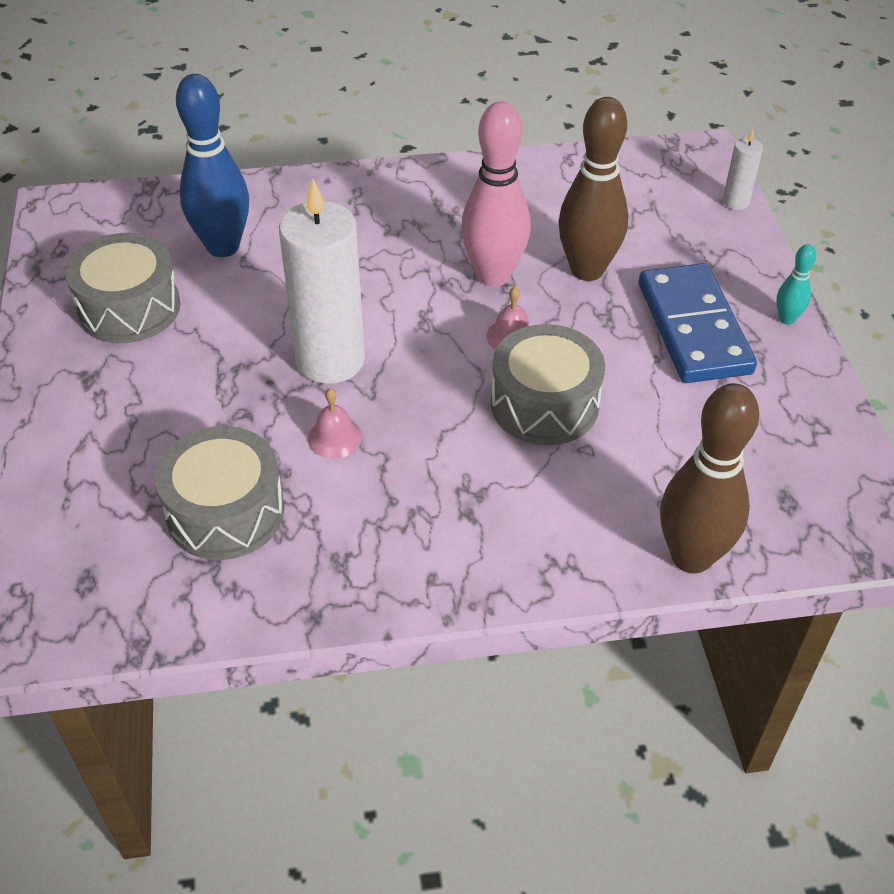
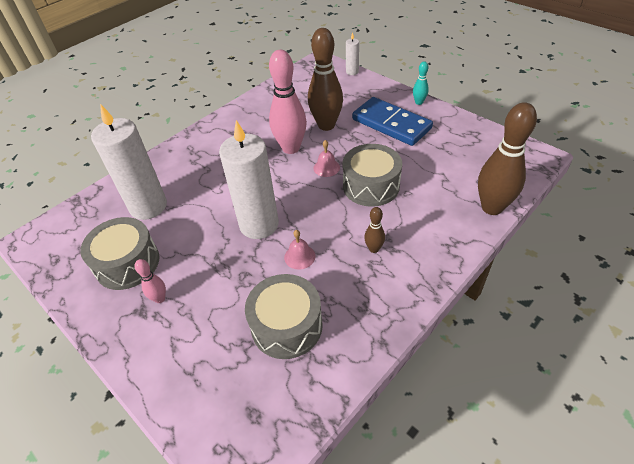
camera: 35 degrees left, 0 degrees up
blue bowling pin [176,74,249,257] -> white candle [91,104,167,220]
none -> pink bowling pin [135,259,166,303]
none -> brown bowling pin [364,207,385,253]

